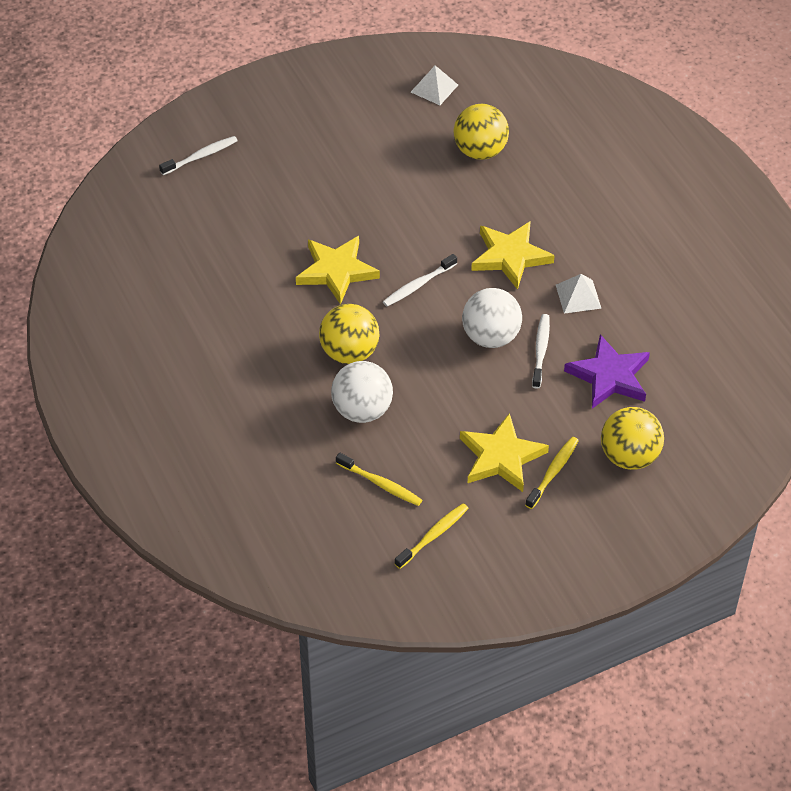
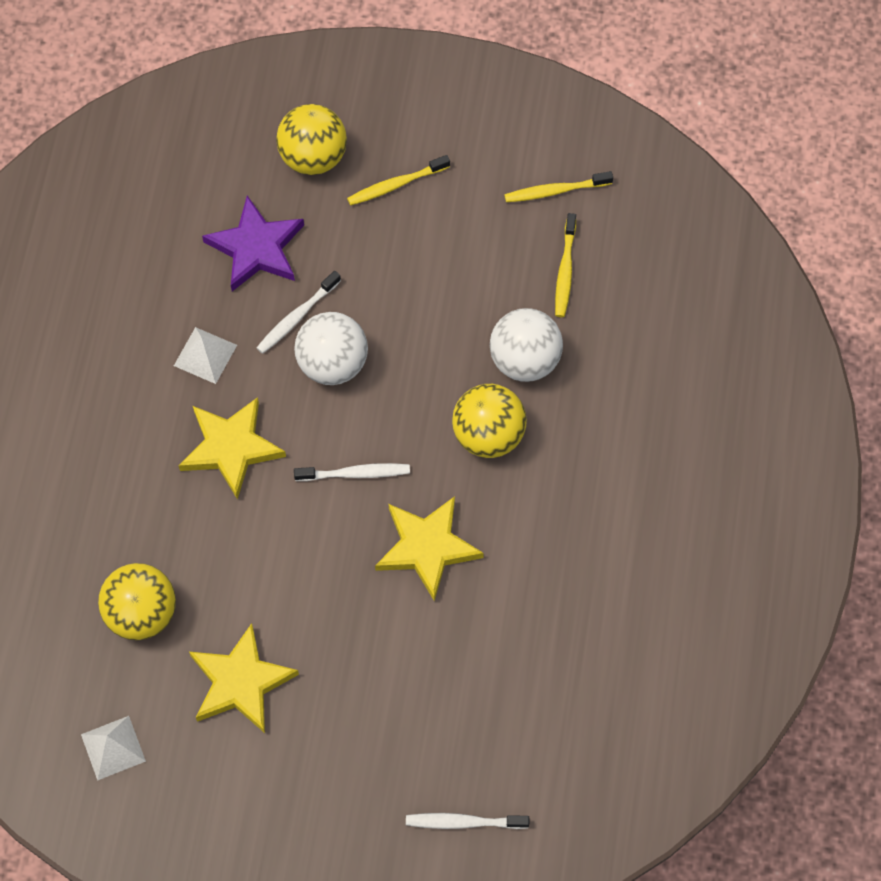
camera: 145 degrees left, 15 degrees up
yellow toothbrush [336,453,422,506] -> yellow toothbrush turned 150 degrees counterclockwise [555,213,576,317]
yellow star [460,413,549,492] -> yellow star moved to [189,623,299,733]

